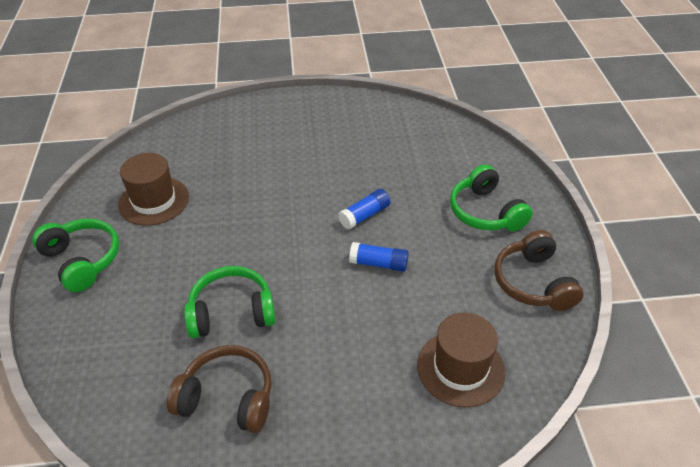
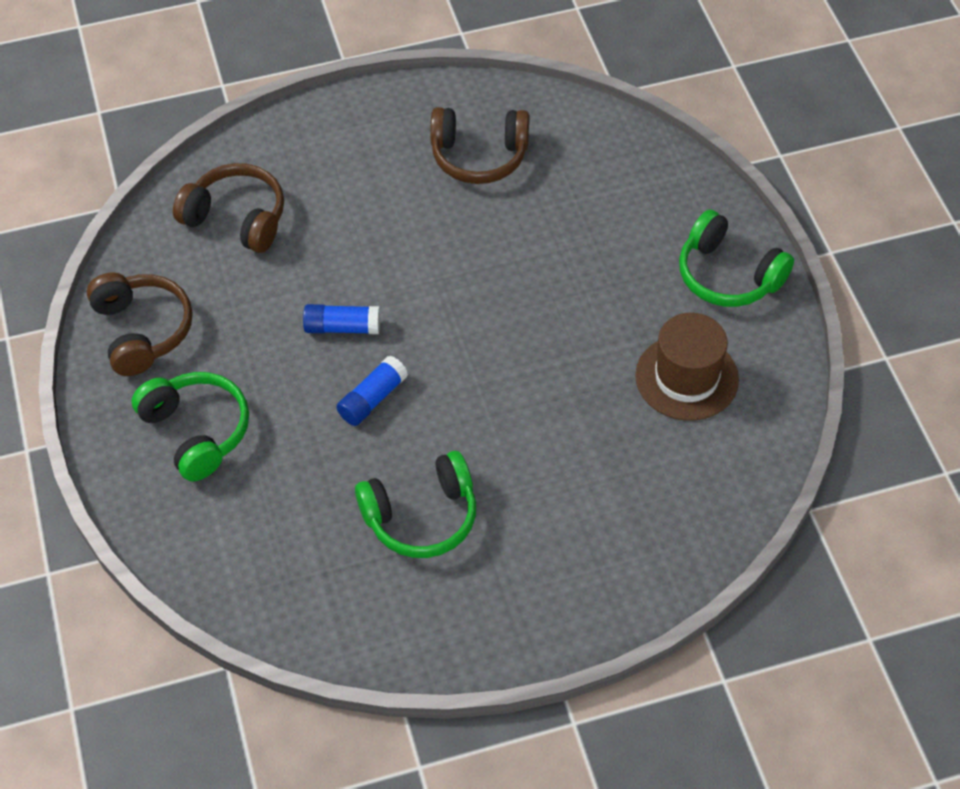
camera: 170 degrees right, 10 degrees up
green headphones [184,266,276,338] -> green headphones moved to [355,451,476,558]
brown hat [417,313,505,408] -> brown headphones [173,163,284,253]

